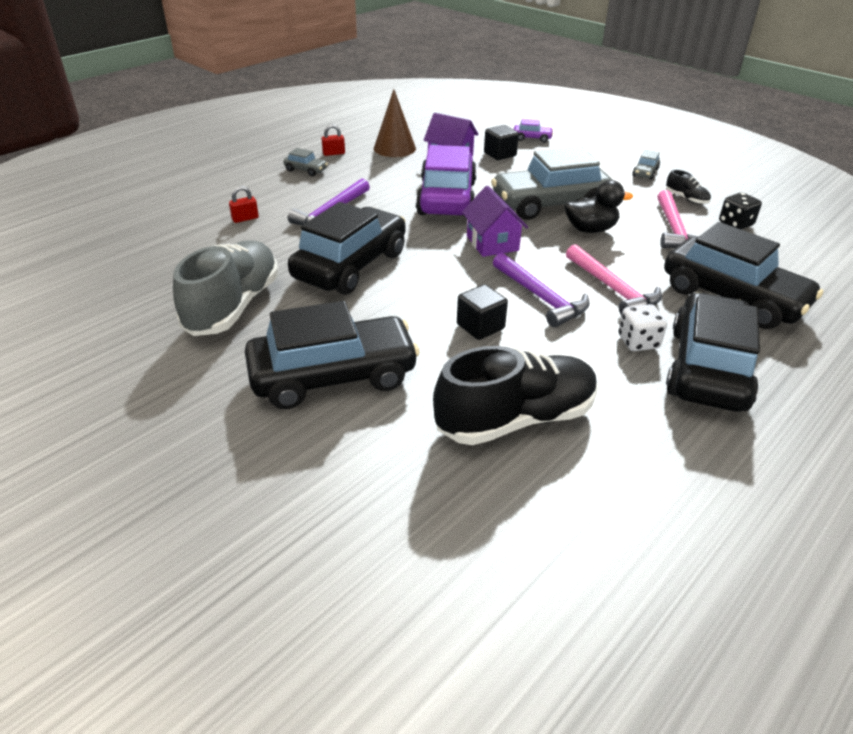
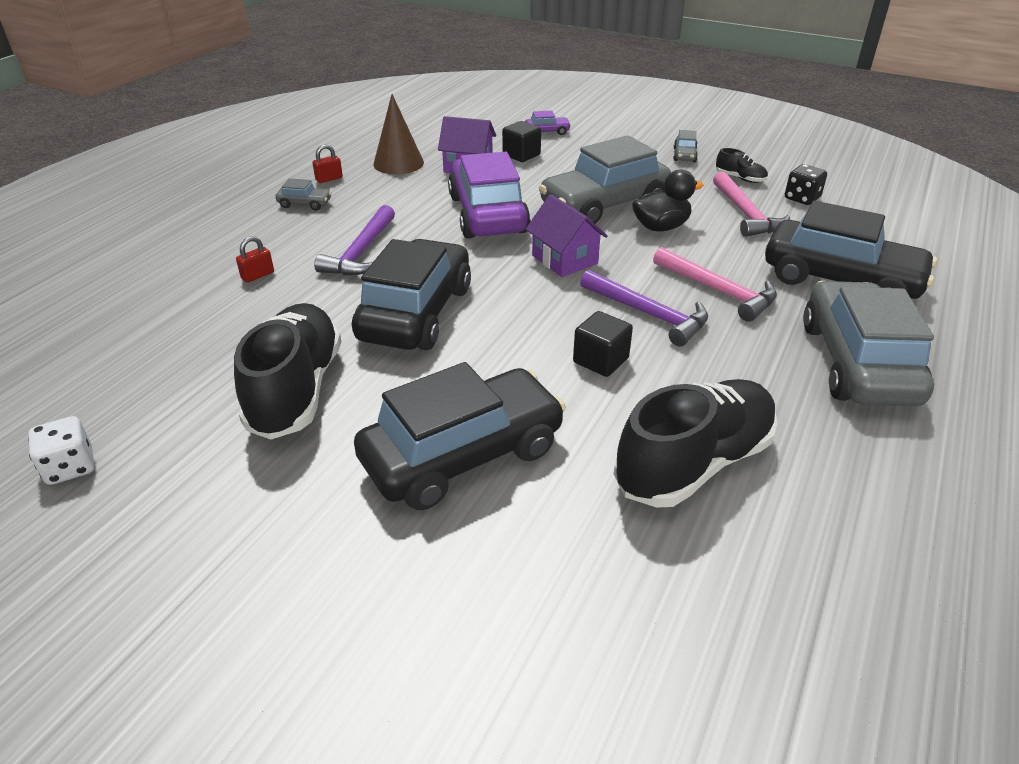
camera: 15 degrees left, 0 degrees up
grey shoe [173,240,279,336] -> black shoe [234,303,342,440]
white dice [618,304,667,351] -> white dice moved to [28,416,94,485]
black car [666,292,760,412] -> grey car [803,281,934,406]

